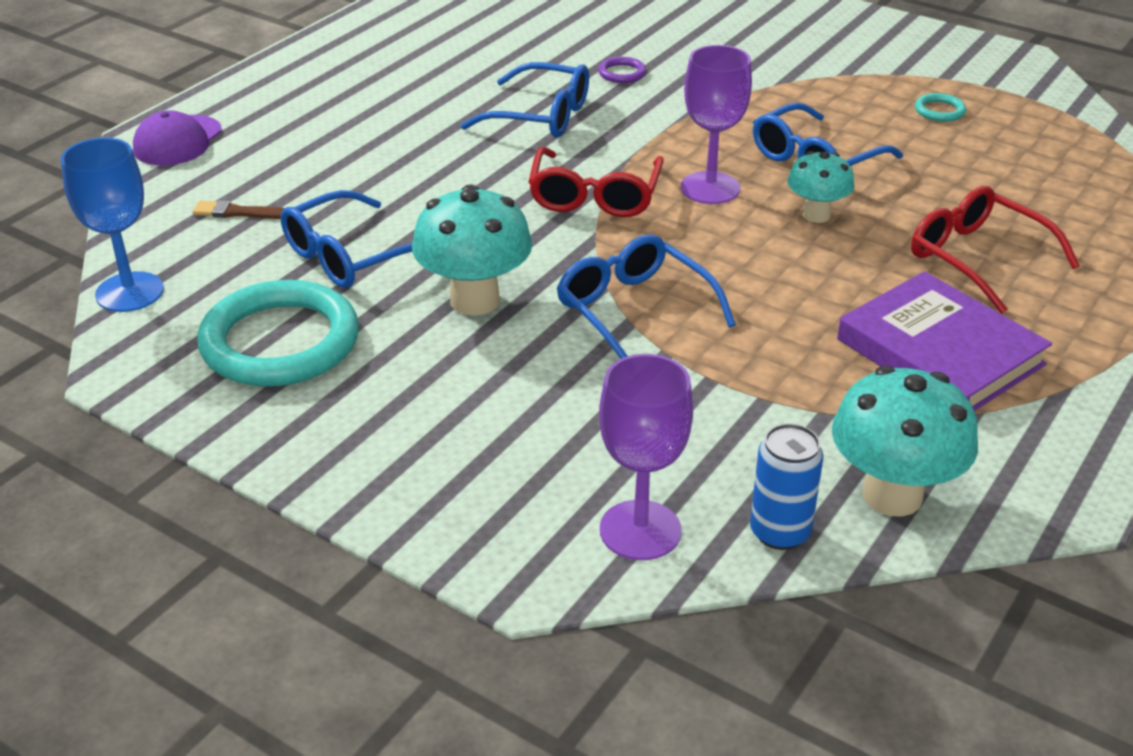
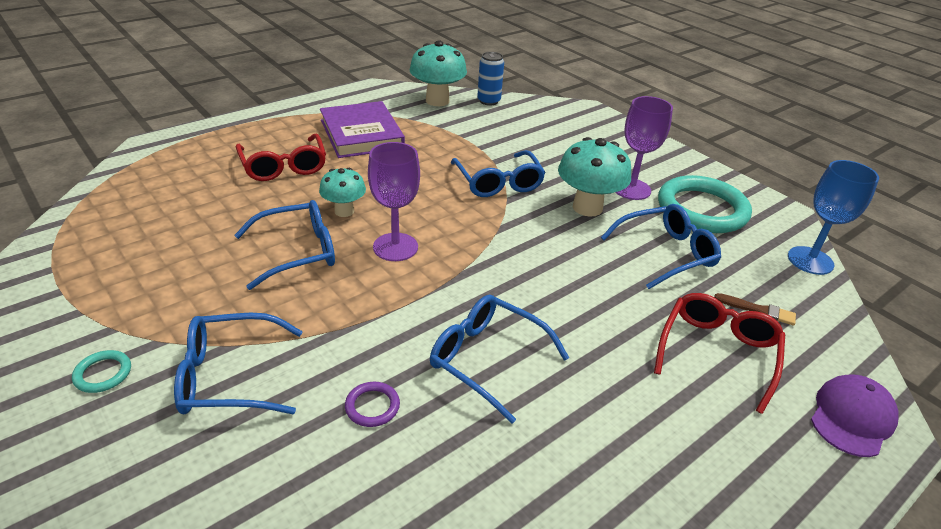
camera: 165 degrees left, 0 degrees up
red glasses [529,147,664,217] -> red glasses moved to [654,293,785,414]
purple goblet [599,354,693,560] -> purple goblet moved to [615,96,673,200]
turquoise ring [915,93,966,122] -> turquoise ring moved to [72,350,131,393]
none -> blue glasses [174,313,303,414]

